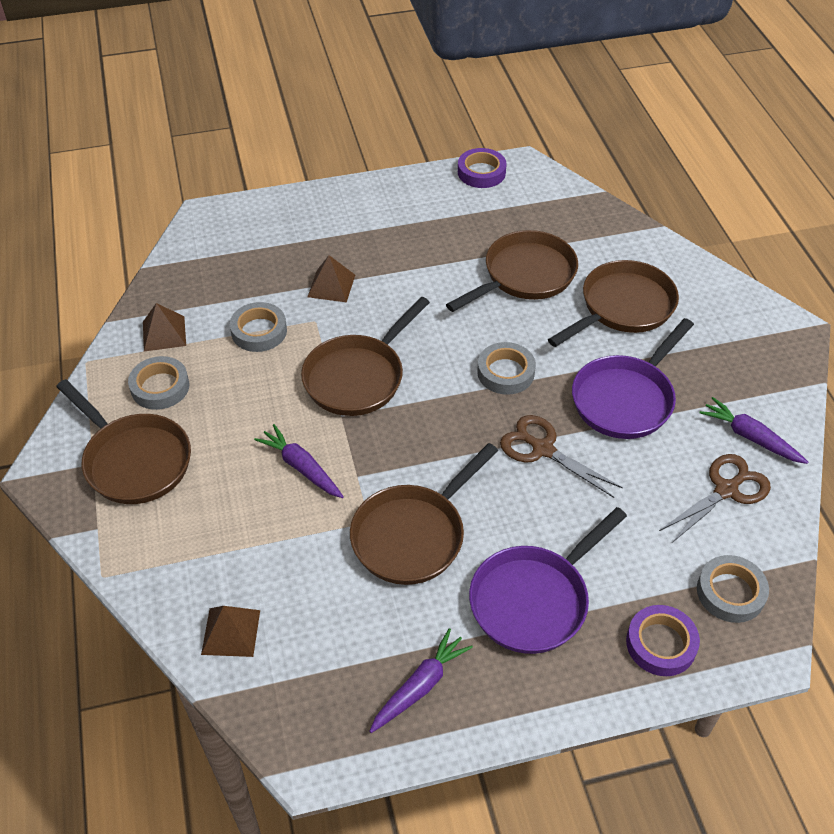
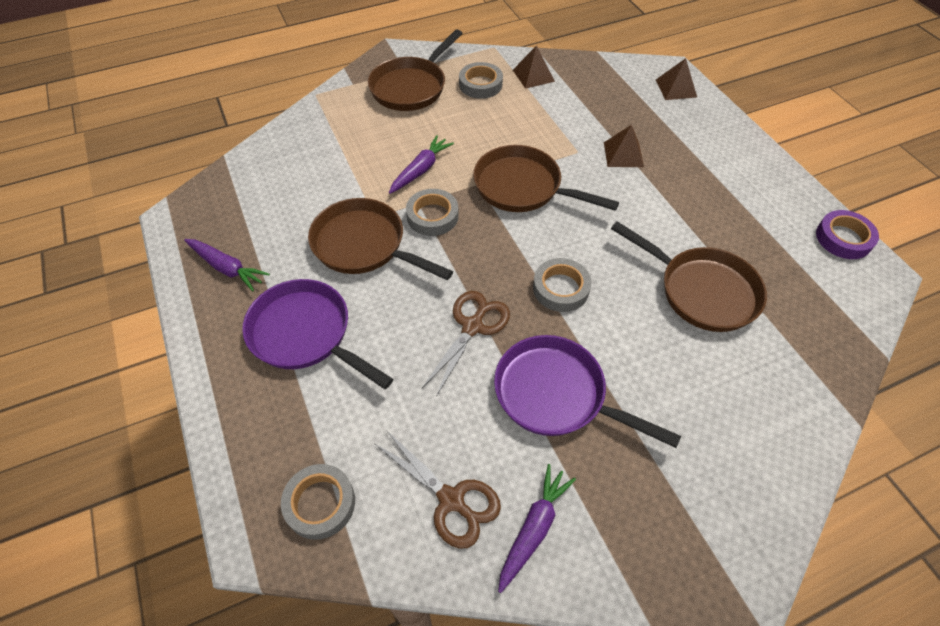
camera: 80 degrees right, 5 degrees up
brown pyramid [201,606,260,657] -> brown pyramid moved to [656,58,697,100]
grey tape [230,302,287,352] -> grey tape moved to [406,189,459,236]
brown pan [548,260,679,347] -> none
purple tape [626,605,700,676] -> none

